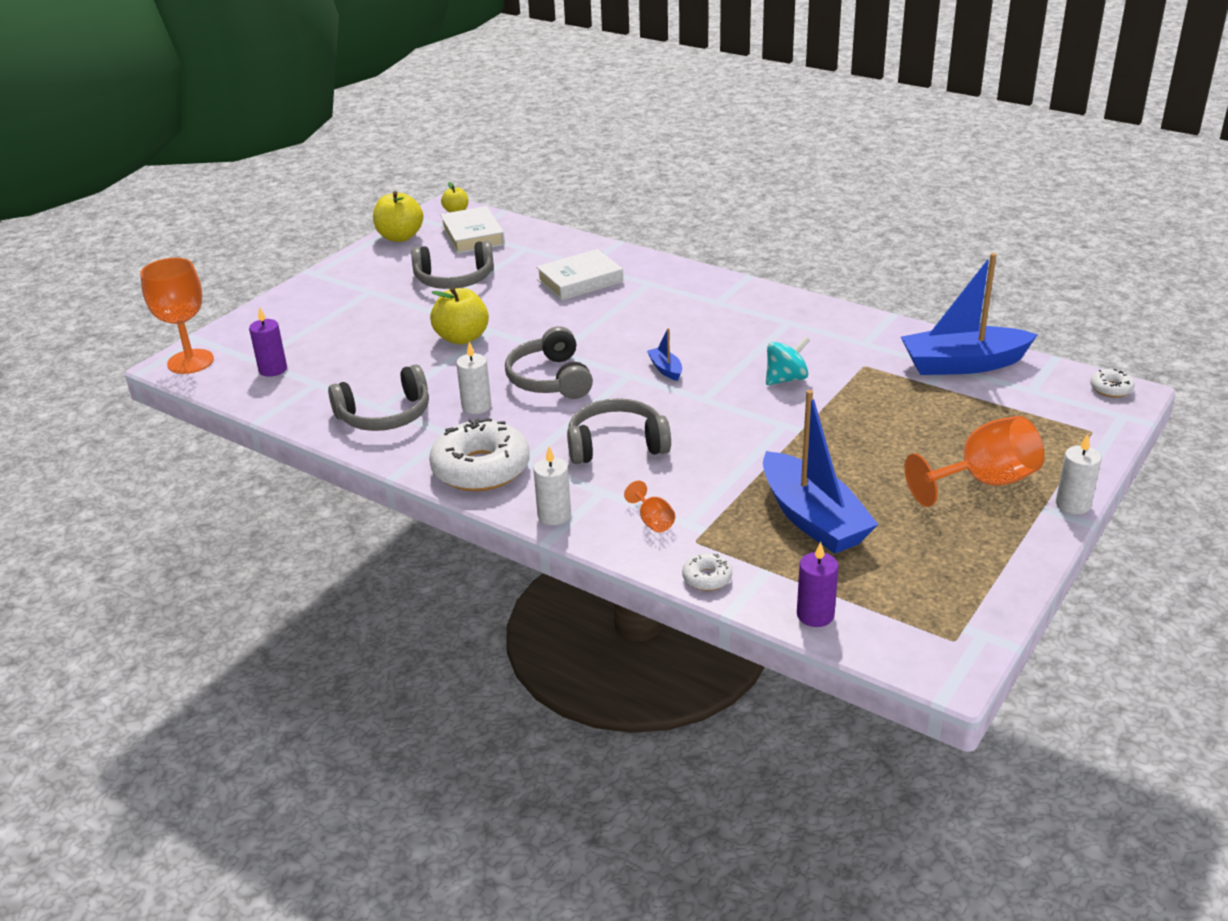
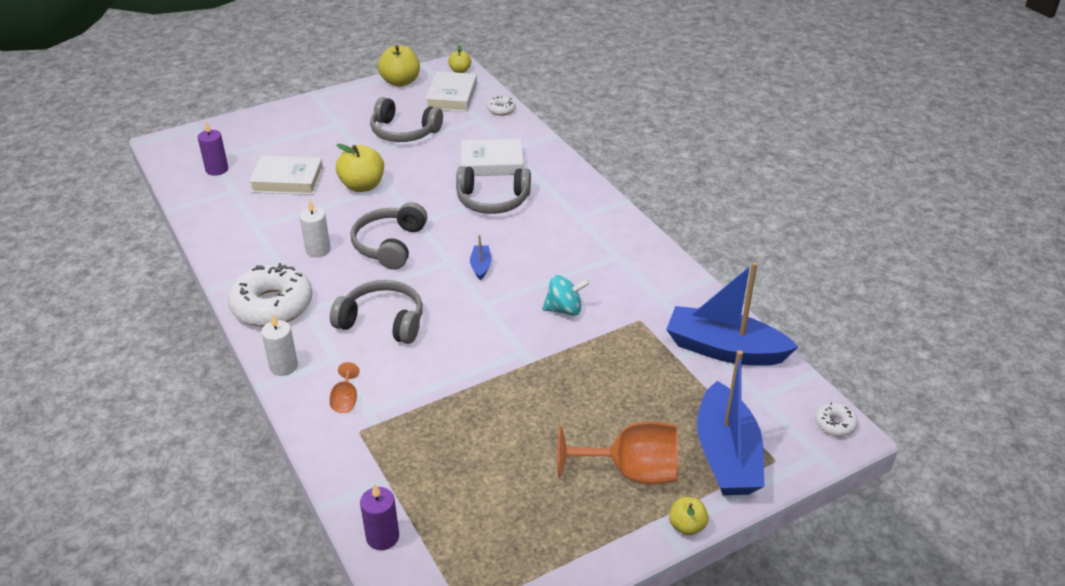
camera: 25 degrees right, 5 degrees up
orange goblet [140,258,214,374] -> none
grey headphones [328,364,429,431] -> grey headphones moved to [456,166,531,214]
white donut [682,553,732,591] -> white donut moved to [487,96,516,115]
blue boat [763,390,878,554] -> blue boat moved to [697,350,765,495]
white candle [1056,434,1102,514] -> yellow apple [669,497,709,535]
none -> white book [249,156,323,195]

